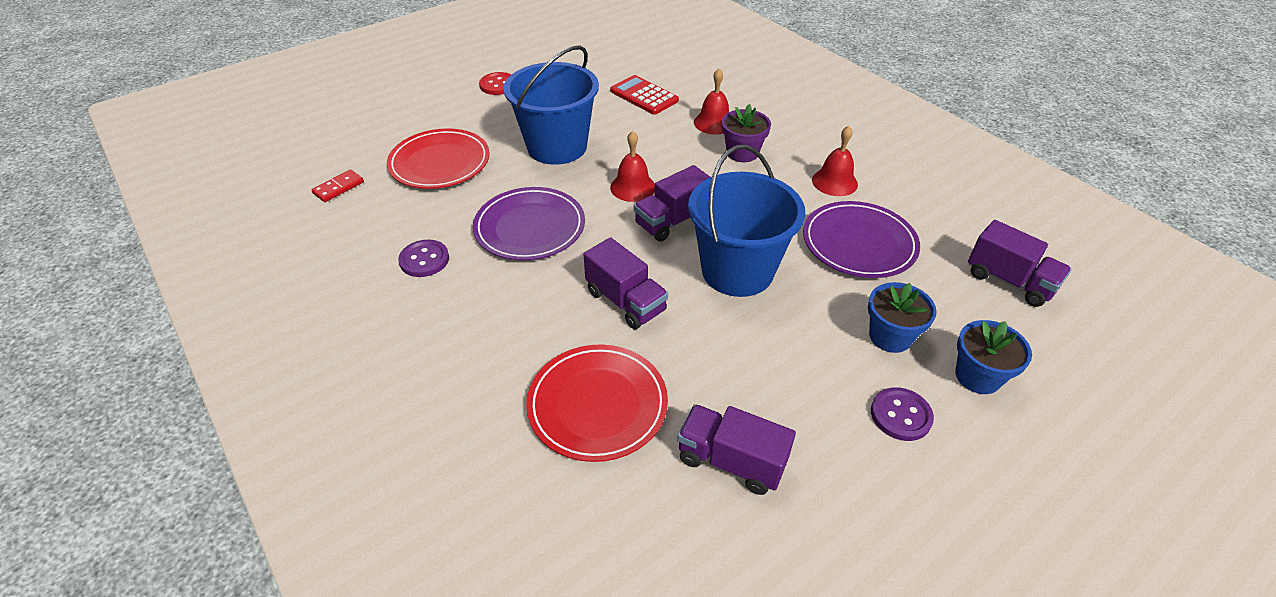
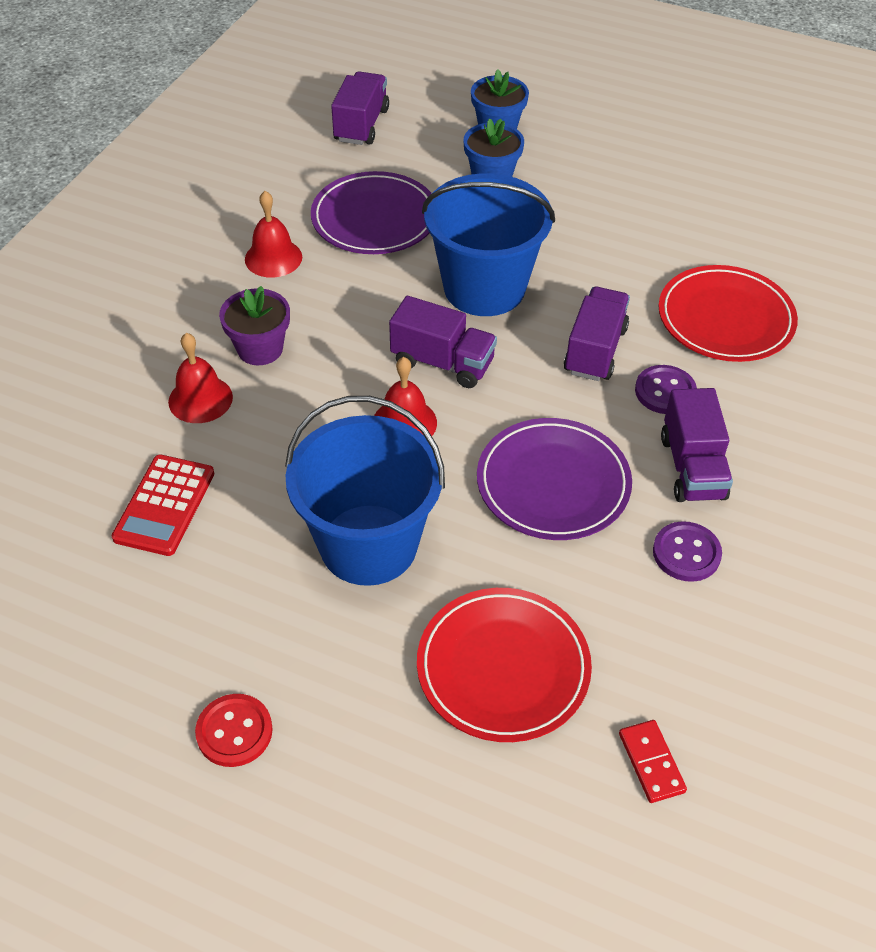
camera: 120 degrees left, 5 degrees up
red domino [312,170,364,202] -> red domino turned 60 degrees clockwise [619,720,687,803]
purple truck [677,404,796,495] -> purple truck moved to [661,388,733,502]
purple button [871,387,934,441] -> purple button moved to [635,365,697,414]

